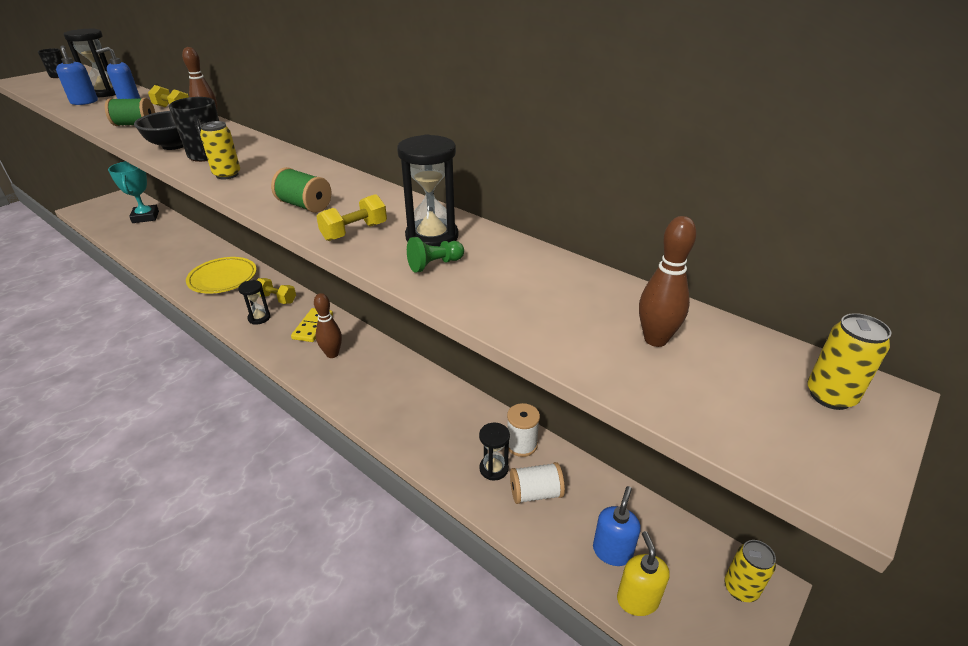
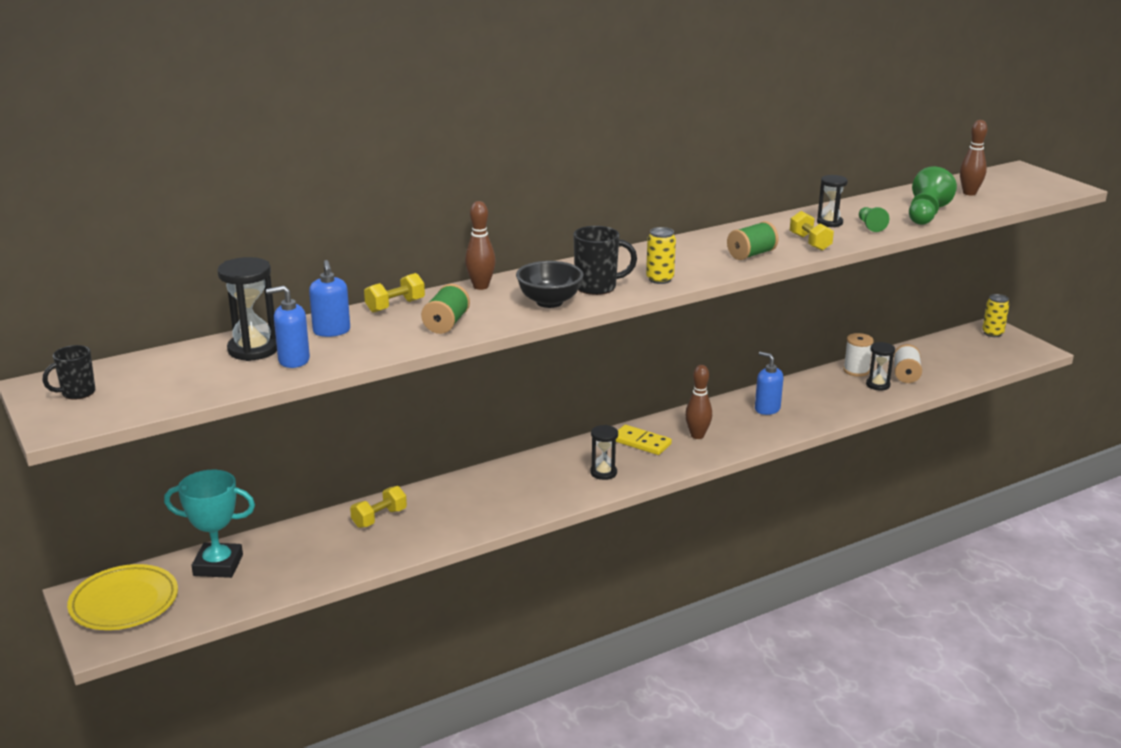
camera: 70 degrees left, 10 degrees down
yellow plate [186,257,257,294] -> yellow plate moved to [67,564,178,630]
yellow dumbbell [257,278,296,304] -> yellow dumbbell moved to [350,486,407,528]
black hourglass [397,134,458,246] -> black hourglass [817,175,848,227], size x0.64
blue soap dispenser [593,486,641,566] -> blue soap dispenser moved to [755,352,783,415]
yellow soap dispenser [617,531,670,616] -> none
yellow can [807,313,891,410] -> none
none -> green pawn [909,166,957,225]

